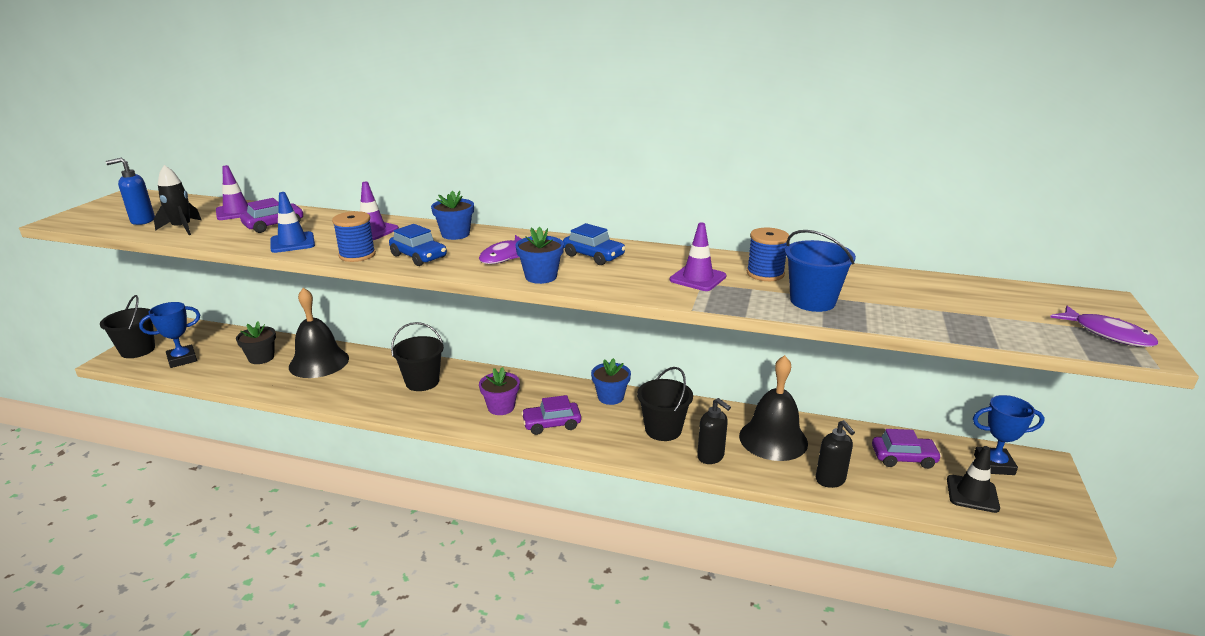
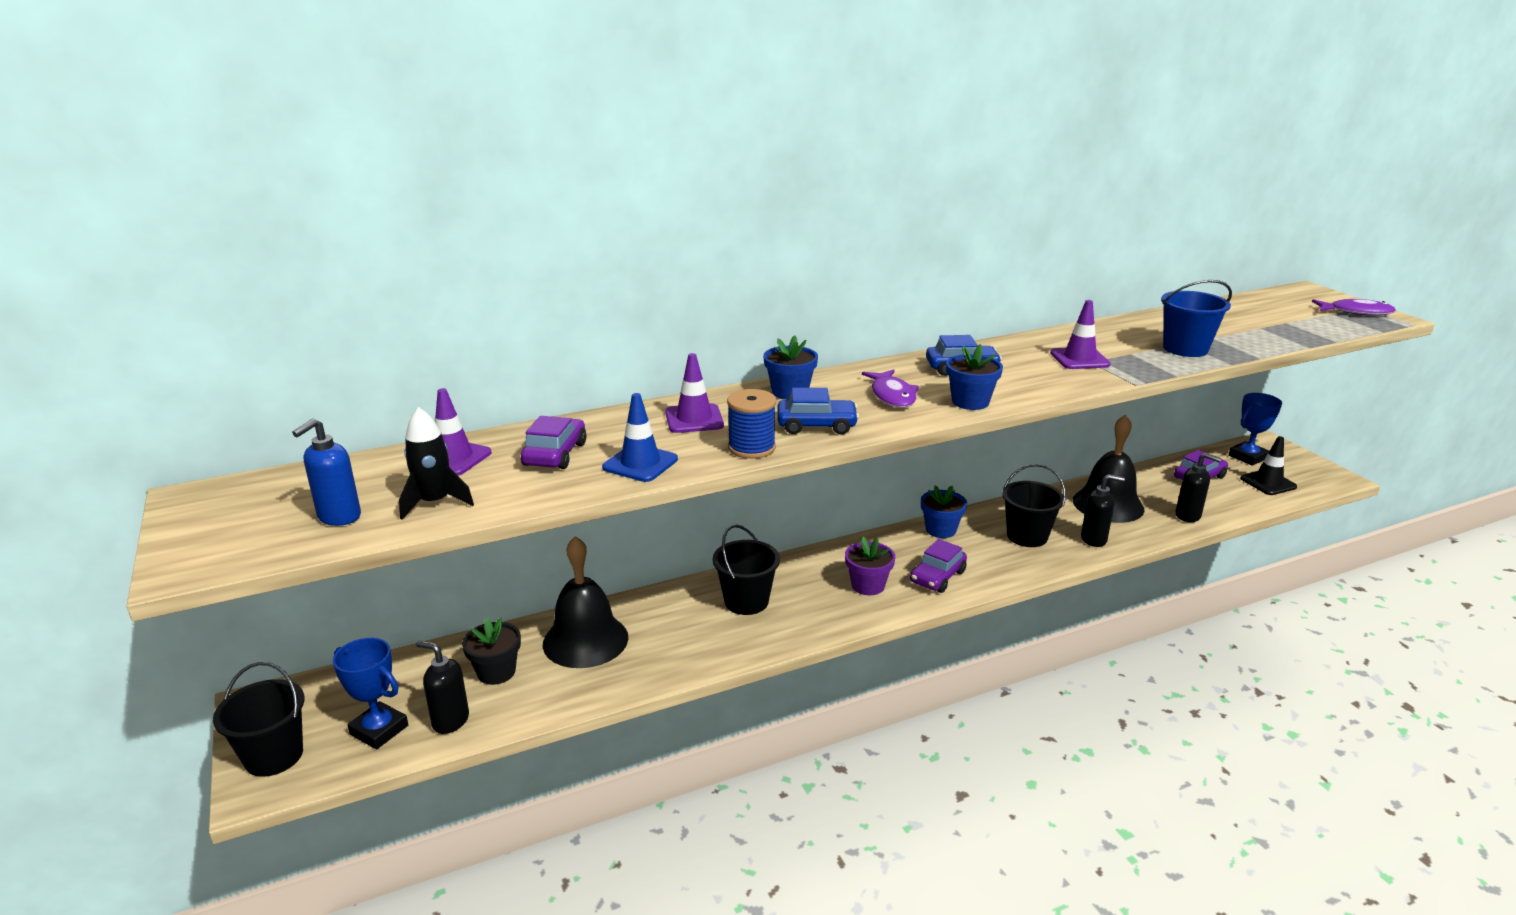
camera: 40 degrees left, 0 degrees up
blue trophy [139,302,200,368] -> blue trophy turned 75 degrees counterclockwise [333,638,408,749]
blue spool [747,228,789,281] -> none
none -> black soap dispenser [416,641,469,734]

